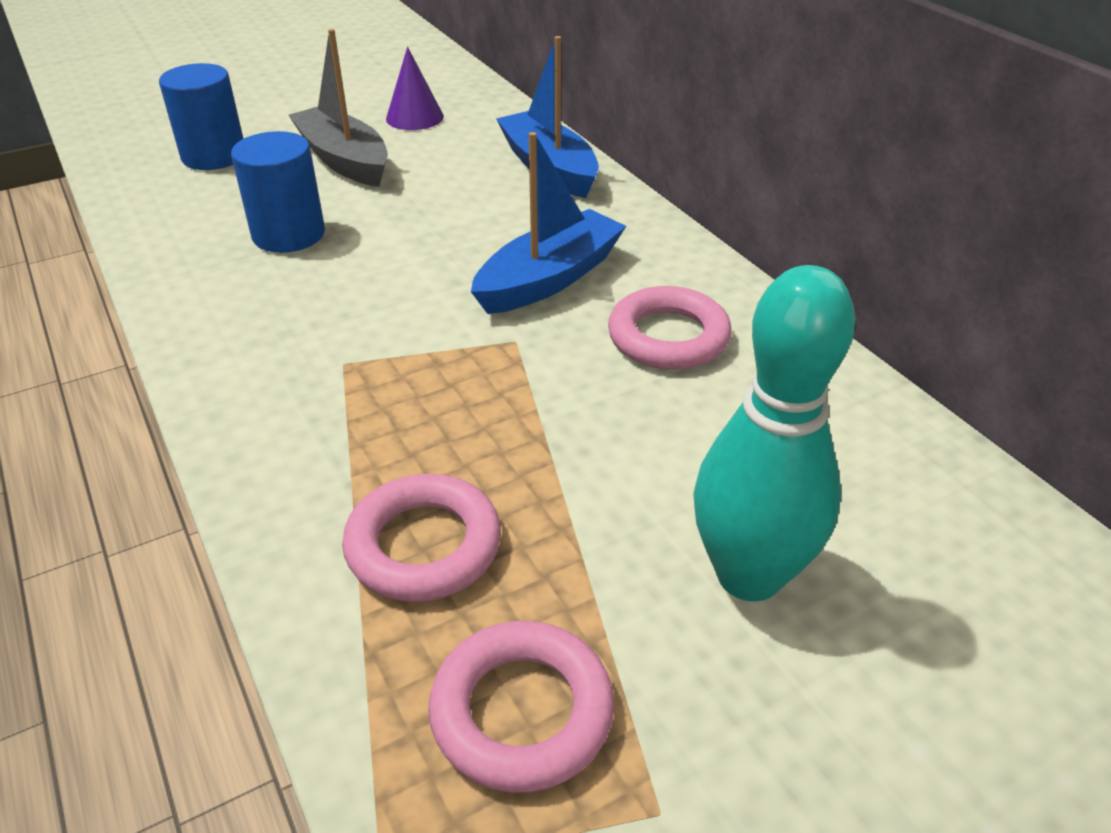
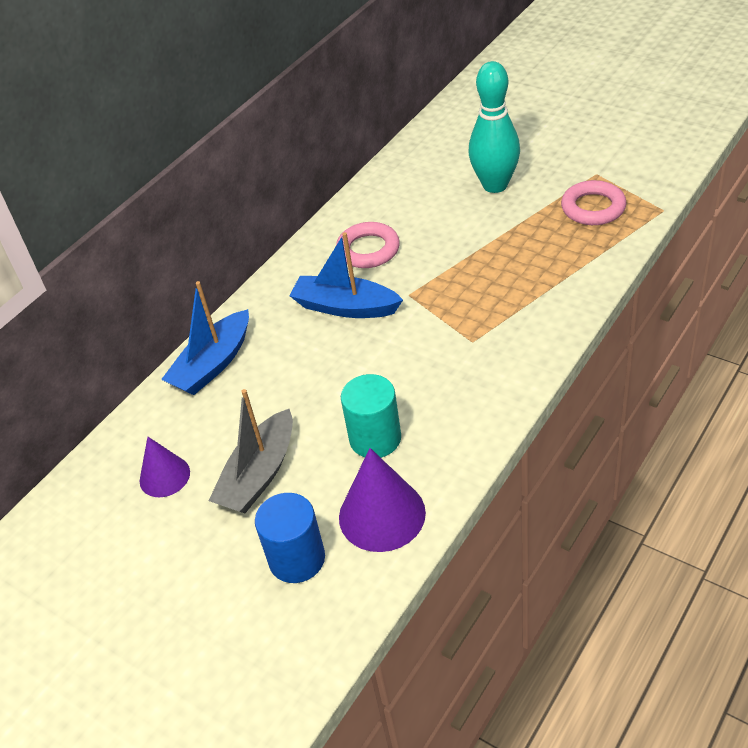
camera: 110 degrees left, 5 degrees up
blue cylinder [231,131,325,253] -> turquoise cylinder [341,374,401,458]
pink ring [342,474,501,602] -> none
none -> purple cone [339,448,426,552]

